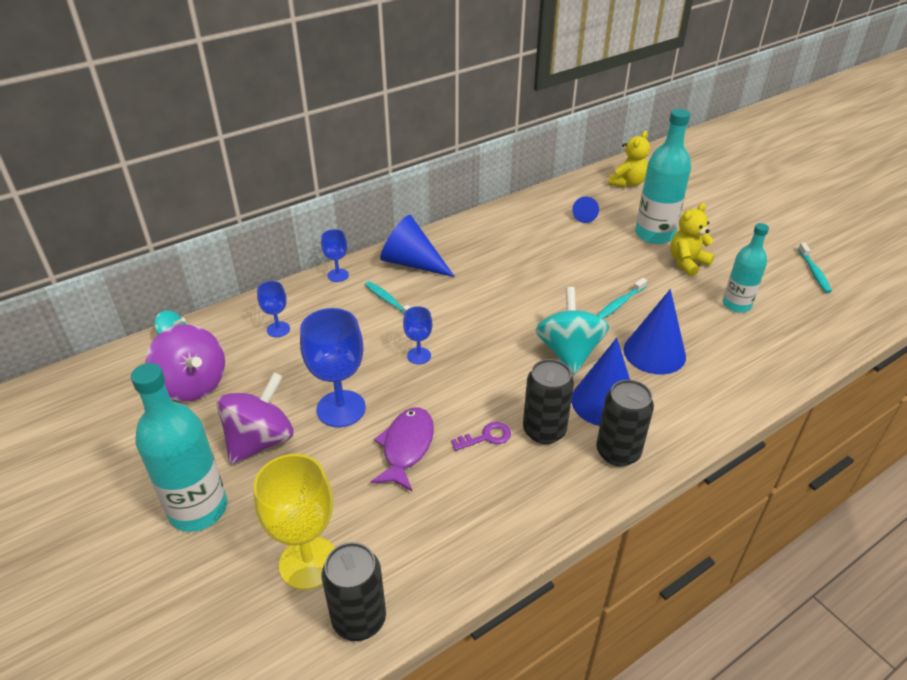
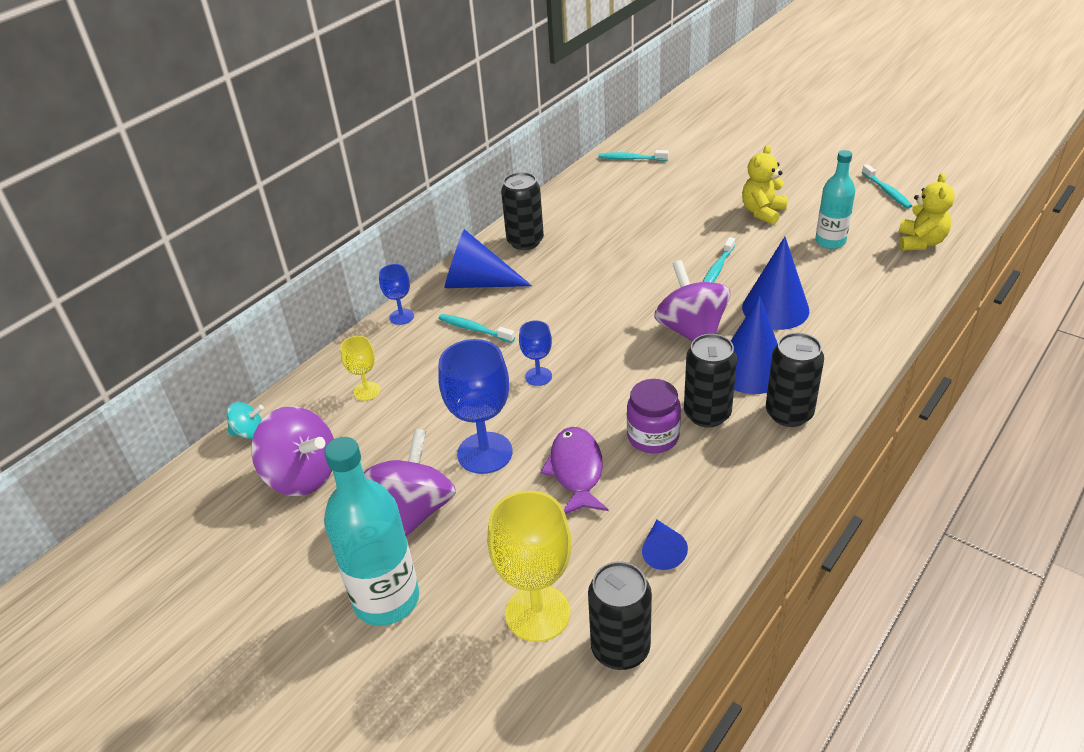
camera: 15 degrees left, 0 degrees up
blue goblet [257,281,290,337] -> yellow goblet [340,336,381,401]
purple key [451,422,511,451] -> purple jar [627,379,681,453]
turquoise spinning top [535,287,609,375] -> purple spinning top [654,260,730,341]
blue cone [572,196,599,223] -> blue cone moved to [642,520,688,570]
yellow teddy bear [608,131,650,188] -> yellow teddy bear moved to [899,173,955,251]
turquoise bottle [635,109,691,244] -> none
none -> black can [501,172,544,250]
none -> turquoise toothbrush [598,150,669,161]

